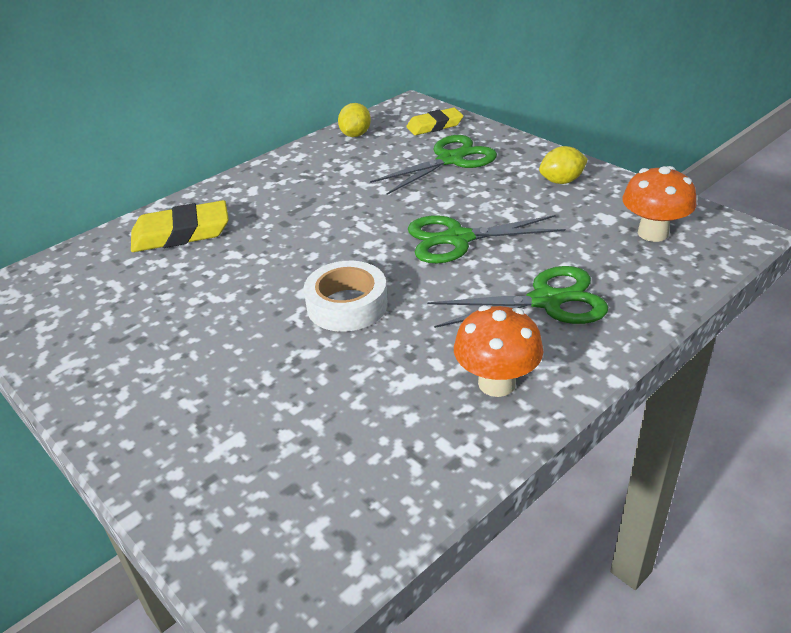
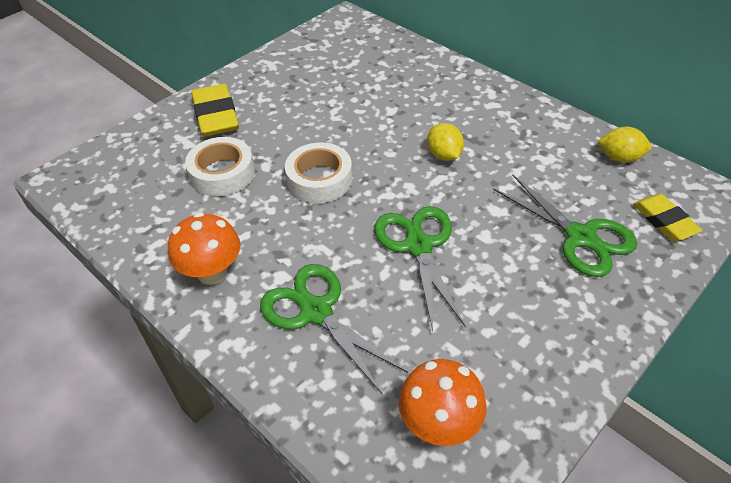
camera: 85 degrees right, 10 degrees up
yellow eraser [131,200,229,252] -> yellow eraser moved to [191,84,239,137]
green scissors [427,266,608,328] -> green scissors turned 150 degrees clockwise [260,264,408,394]
yellow lemon [539,146,588,184] -> yellow lemon moved to [427,123,464,161]
none -> white tape [185,137,255,197]

